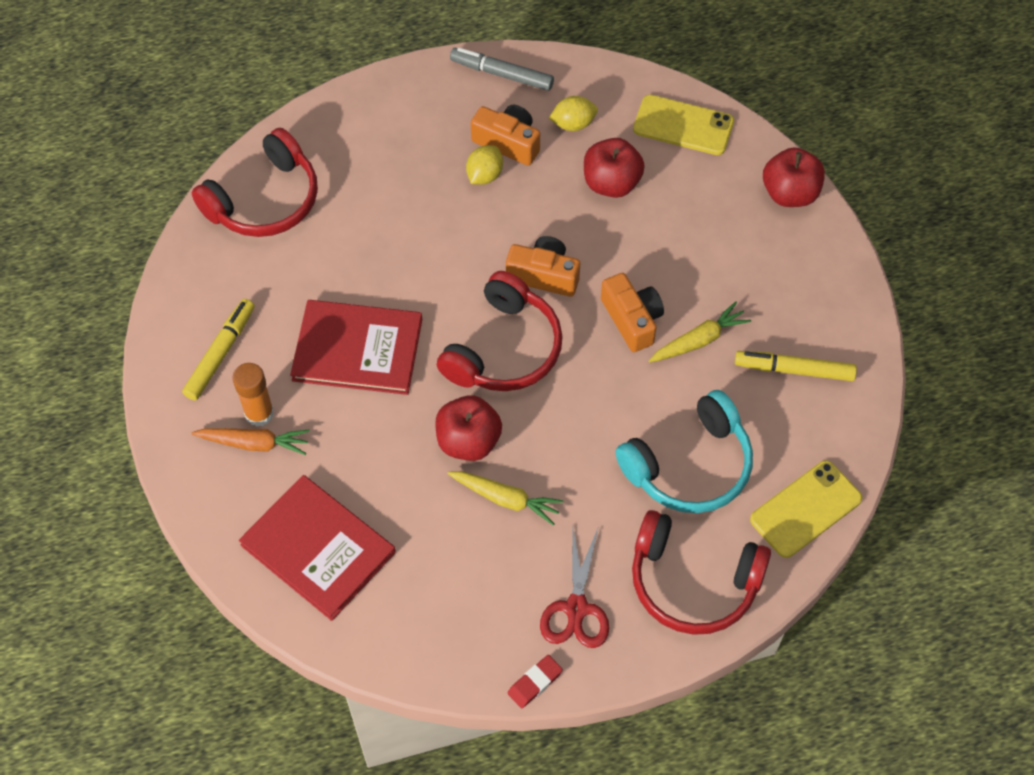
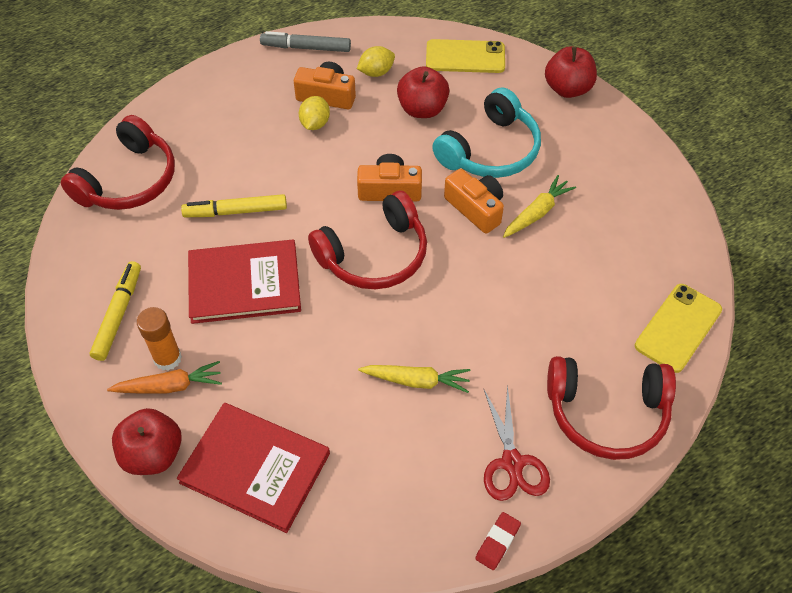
camera: 15 degrees left, 5 degrees down
red apple [435,395,502,461] -> red apple moved to [112,408,182,475]
red headphones [437,271,563,391] -> red headphones turned 45 degrees clockwise [308,191,427,289]
turquoise headphones [615,390,753,513] -> turquoise headphones moved to [432,87,541,178]
yellow marker [735,351,857,381] -> yellow marker moved to [181,194,287,217]

